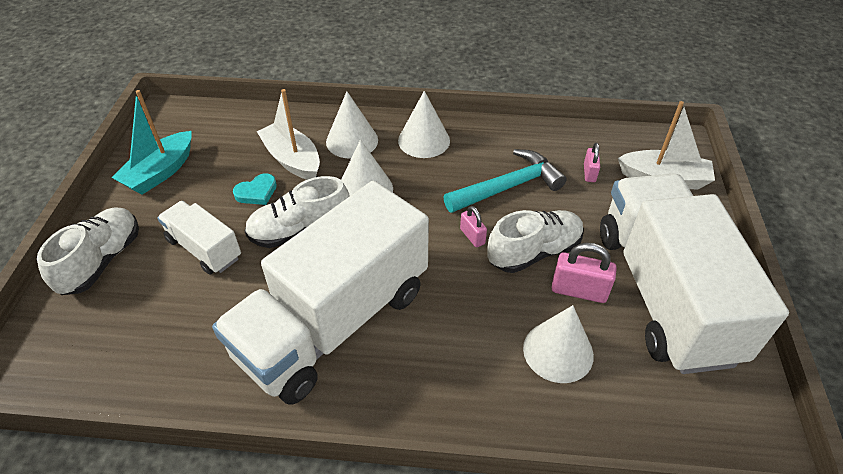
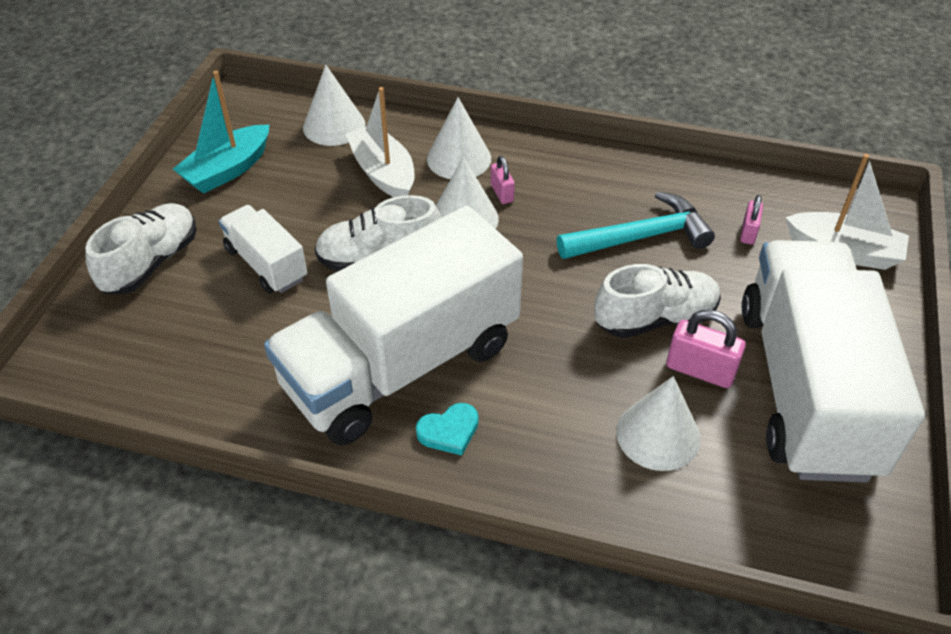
camera: 10 degrees right, 0 degrees up
turquoise heart [233,173,277,205] -> turquoise heart moved to [416,403,478,456]
white cone [398,91,450,158] -> white cone moved to [303,65,365,146]
pink padlock [460,206,487,247] -> pink padlock moved to [491,156,515,204]

